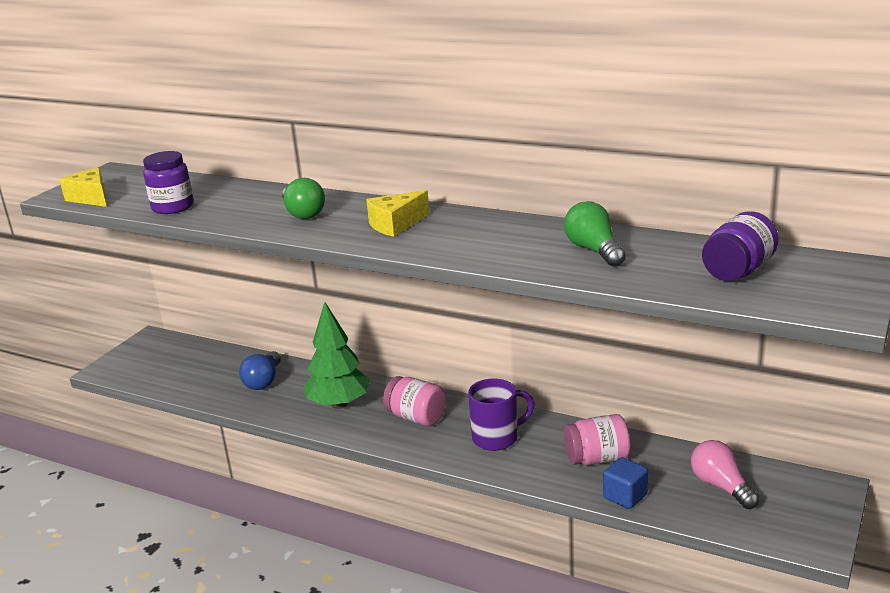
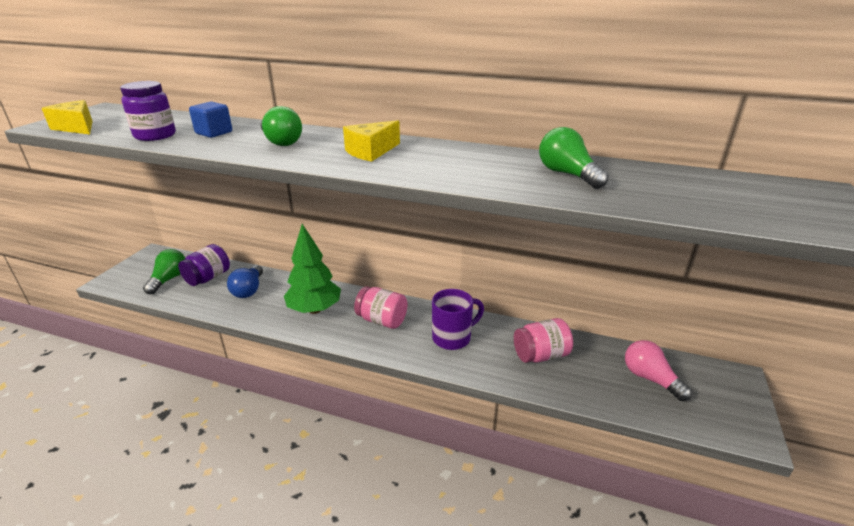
camera: 10 degrees left, 5 degrees up
blue cube [603,457,648,509] -> blue cube moved to [189,101,232,138]
purple jar [702,211,779,281] -> purple jar moved to [178,244,230,286]
none -> green light bulb [143,249,185,294]

